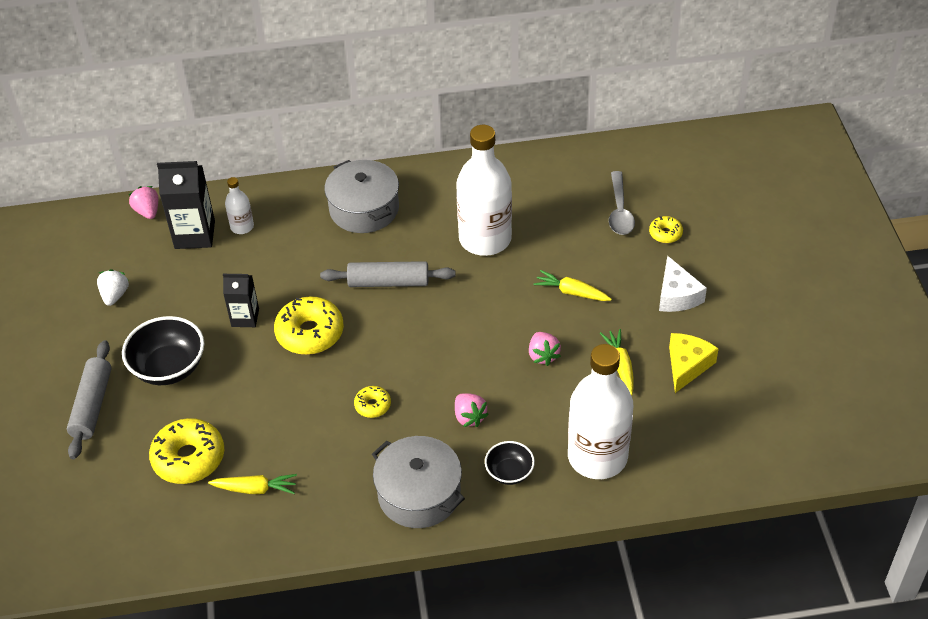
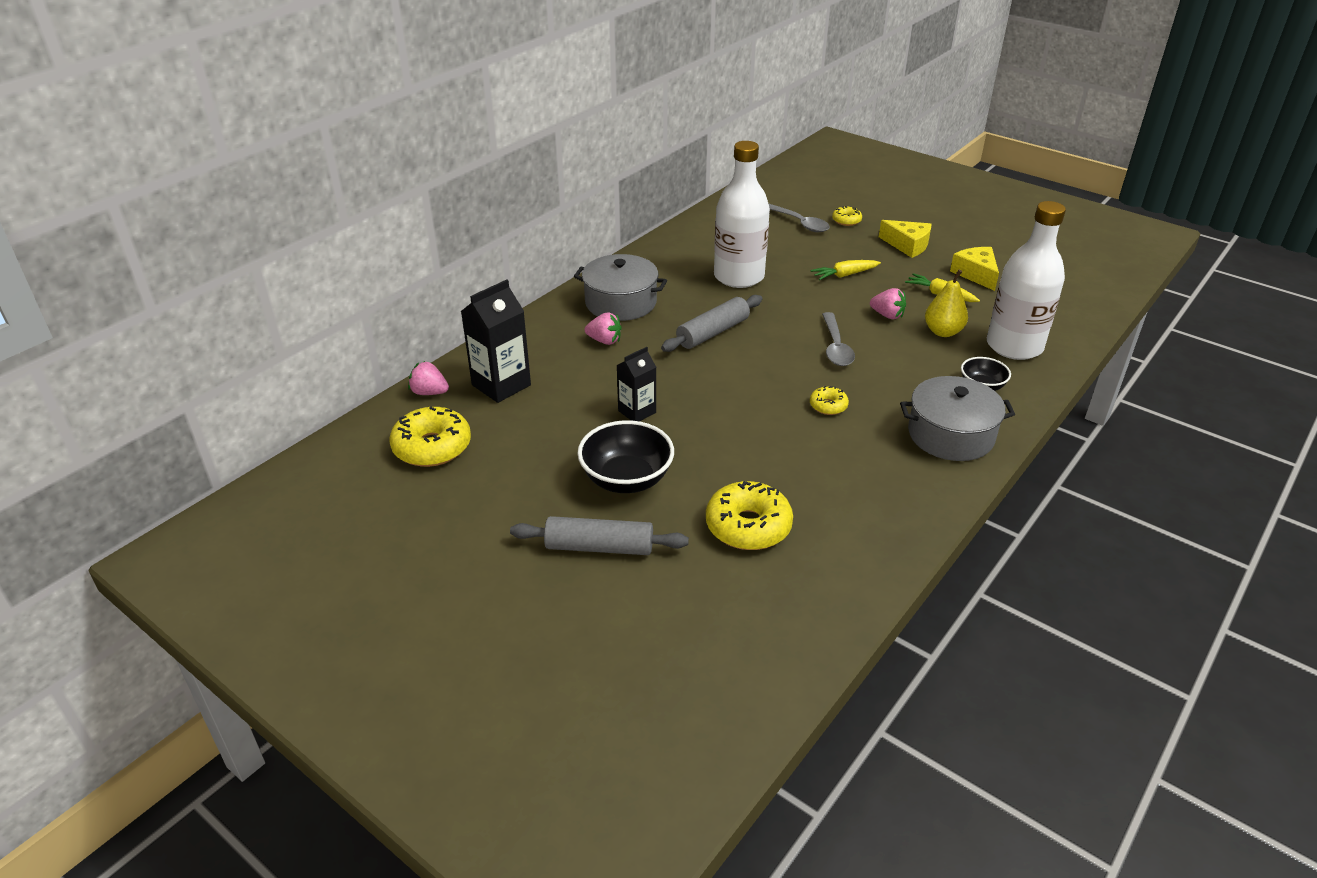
camera: 45 degrees left, 10 degrees down
grey rolling pin [67,340,112,459] -> grey rolling pin turned 45 degrees counterclockwise [510,516,689,555]
white strawberry [97,269,129,306] -> none
yellow carrot [208,474,297,494] -> none
white bottle [225,177,254,234] -> none
yellow donut [274,296,344,355] -> yellow donut moved to [390,407,471,467]
pink strawberry [455,393,489,427] -> pink strawberry moved to [585,313,622,345]
white cheese [659,255,707,312] -> yellow cheese [879,220,931,258]
none -> grey spoon [822,312,855,366]
none -> yellow pear [925,269,968,337]

